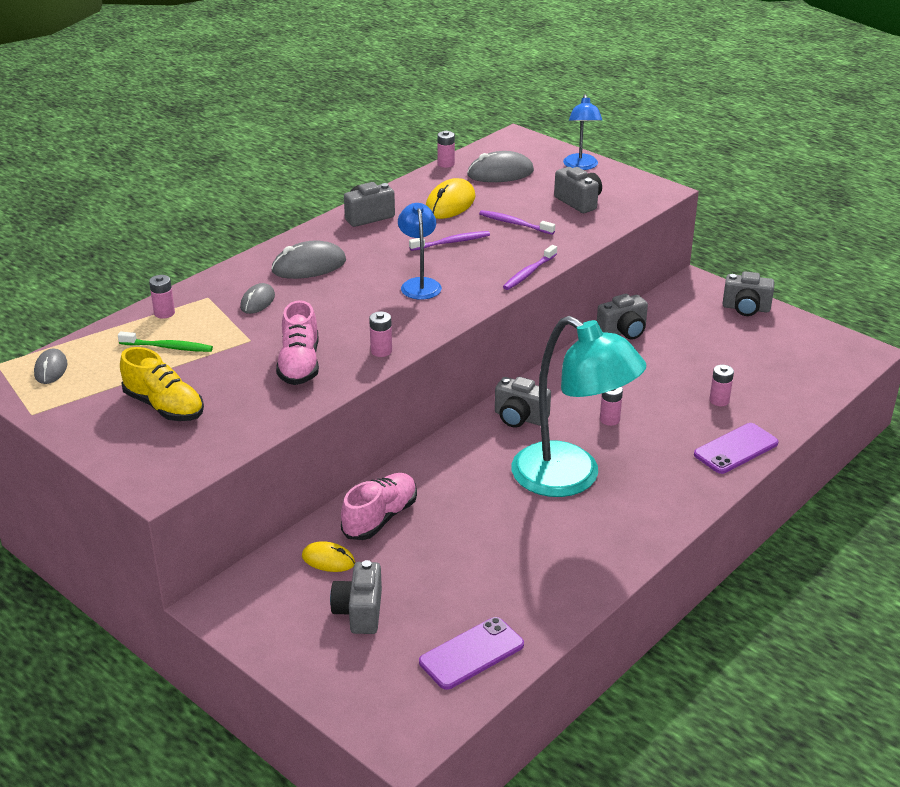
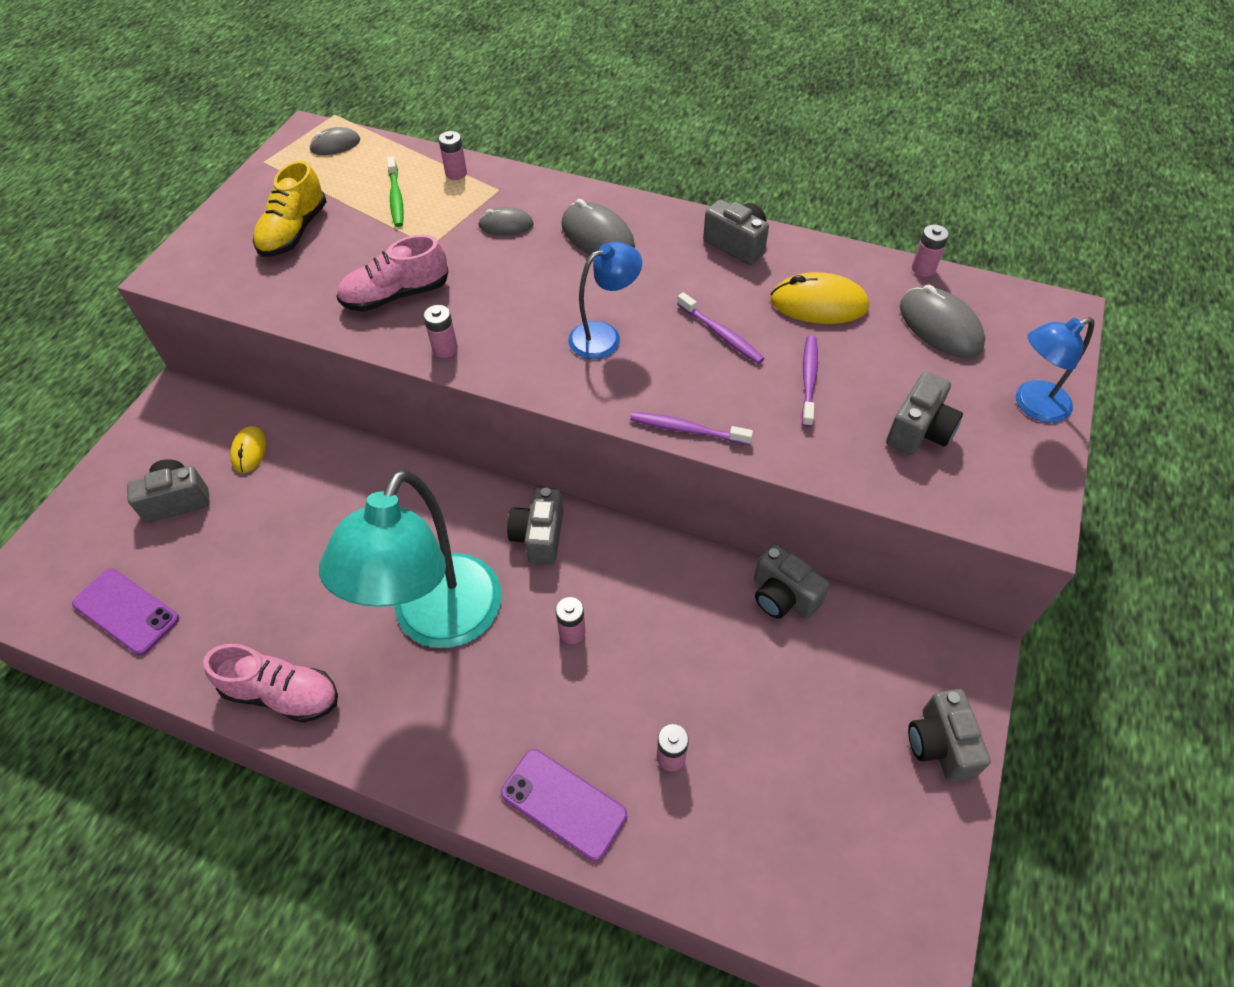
camera: 70 degrees right, 20 degrees up
pink shoe [341,473,417,540] -> pink shoe moved to [203,644,338,723]

